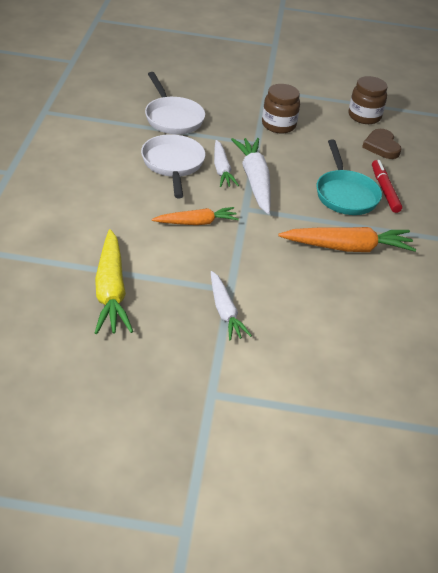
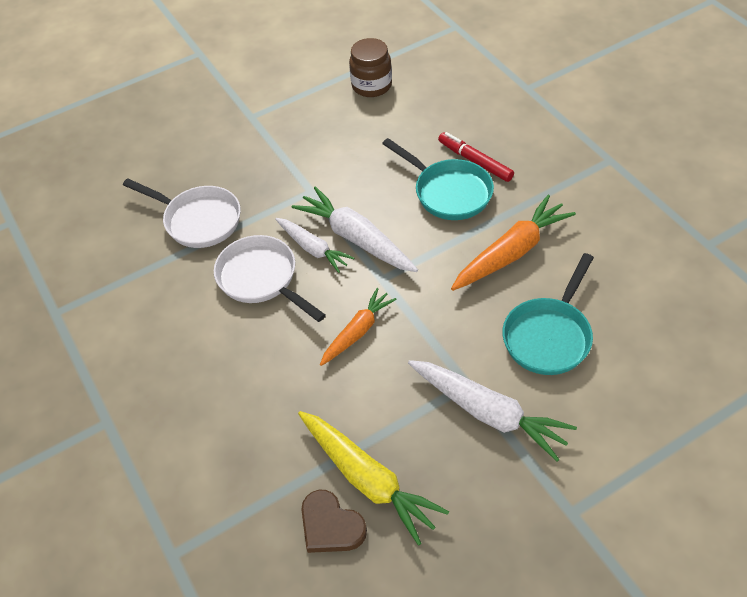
camera: 30 degrees left, 10 degrees up
white carrot [211,271,252,340] -> white carrot [408,360,577,462], size x1.56
brown jar [262,84,300,133] -> none
brown heart [362,129,402,159] -> brown heart moved to [301,490,367,553]
none -> turquoise pan [502,253,594,375]

